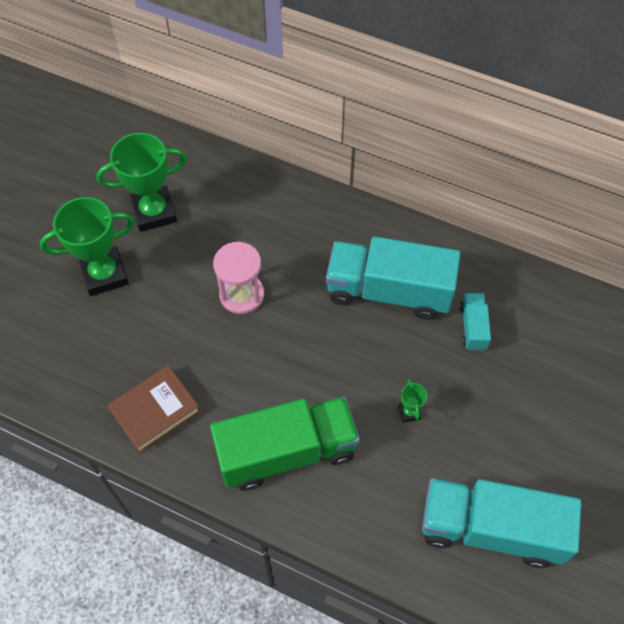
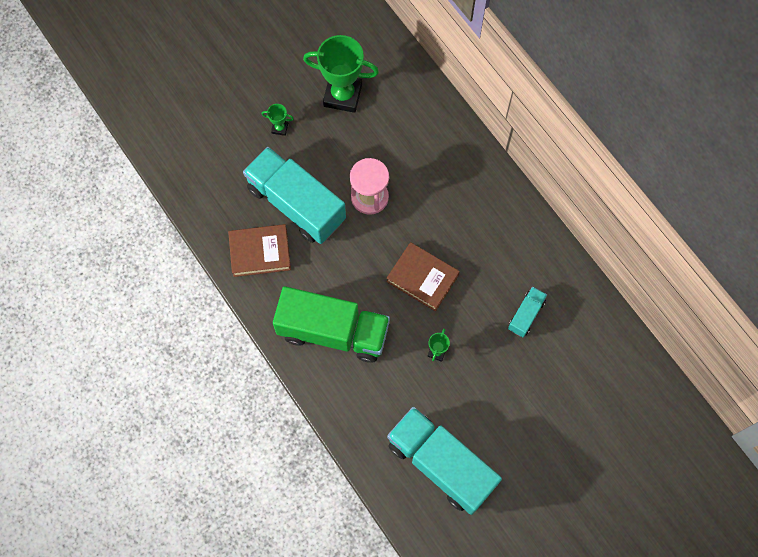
camera: 30 degrees right, 10 degrees up
green trophy [39,197,135,296] -> green trophy [262,104,294,136], size x0.44
turquoise truck [326,236,461,320] -> turquoise truck moved to [243,147,346,244]
none -> brown book [386,242,460,311]

